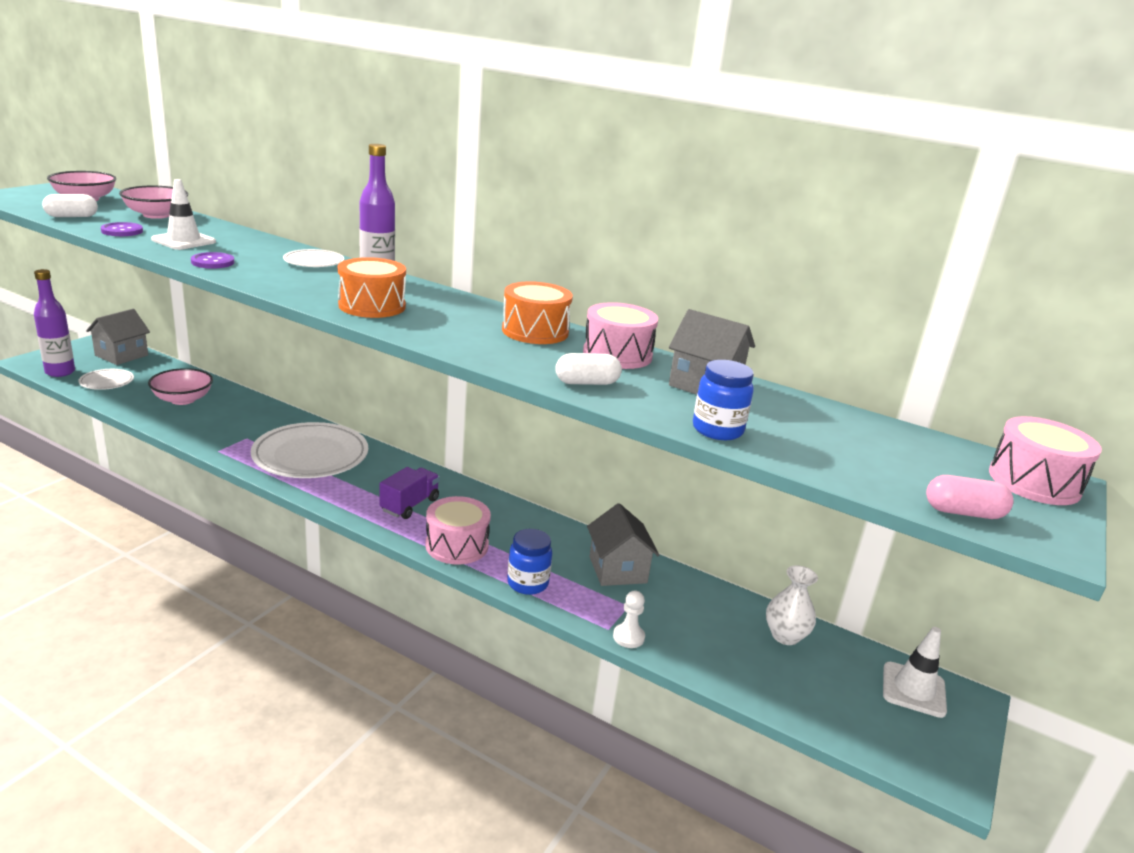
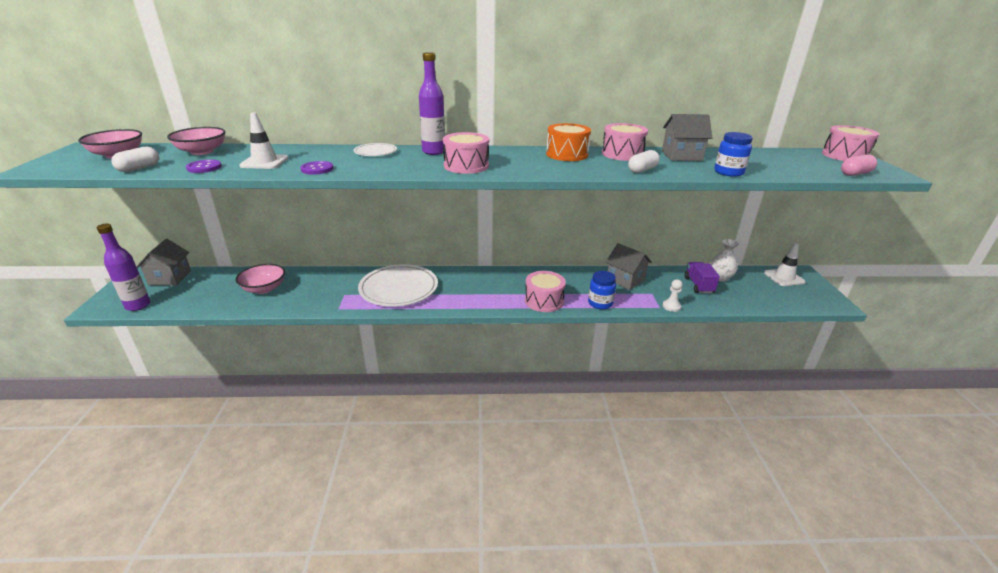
camera: 30 degrees left, 5 degrees up
white plate [78,369,134,390] -> none
orange drum [338,257,406,318] -> pink drum [443,132,489,174]
purple truck [380,467,440,519] -> purple truck moved to [685,262,720,294]

